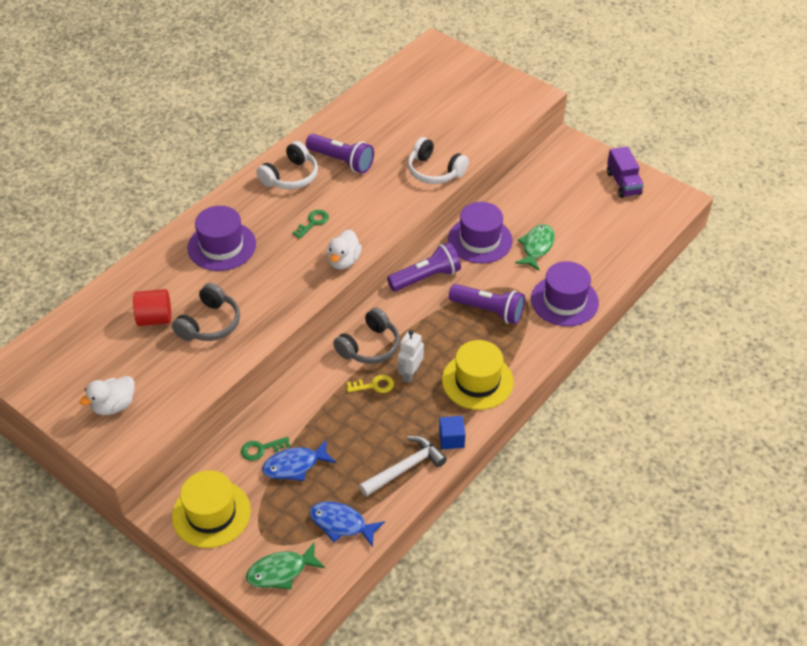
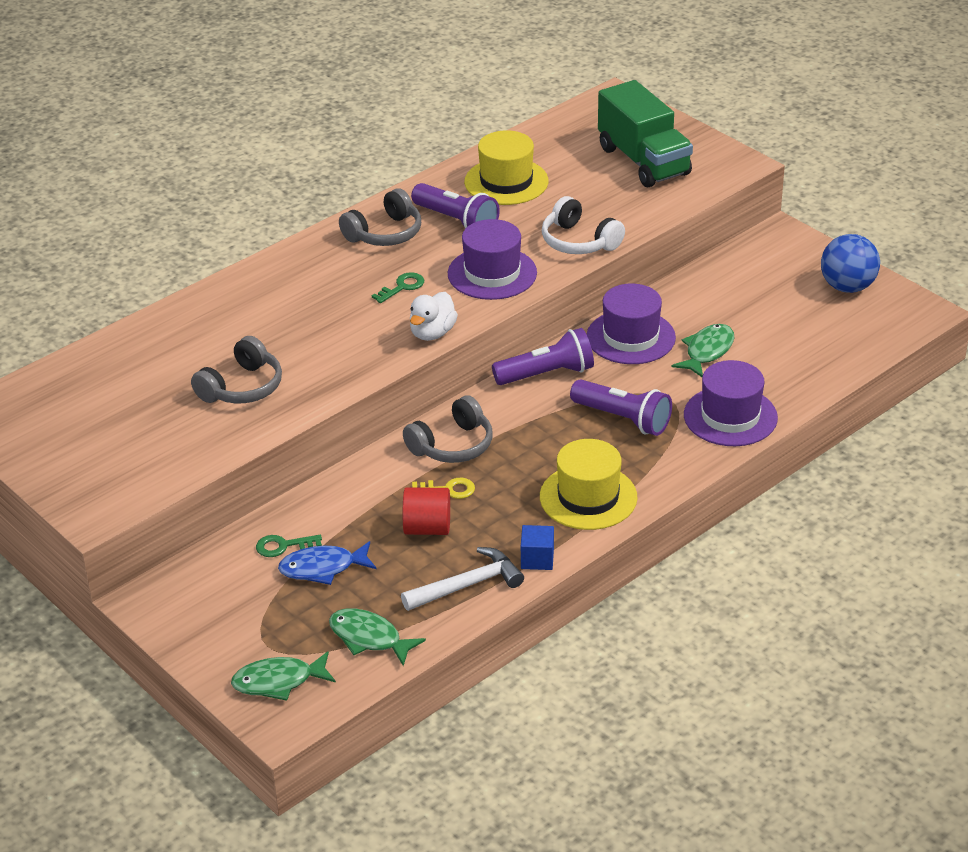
camera: 10 degrees right, 10 degrees down
white duck [80,376,135,415] -> none
red cylinder [133,289,171,326] -> red cylinder moved to [403,487,450,535]
yellow hat [172,470,251,548] -> yellow hat moved to [464,130,548,205]
purple hat [187,206,256,271] -> purple hat moved to [448,219,537,300]
white headphones [256,141,318,189] -> grey headphones [339,188,421,246]
blue fish [309,501,385,547] -> green fish [329,608,426,666]
white robot [398,330,424,383] -> none
purple truck [607,146,644,198] -> blue ball [821,234,880,293]
none -> green truck [598,80,693,187]

